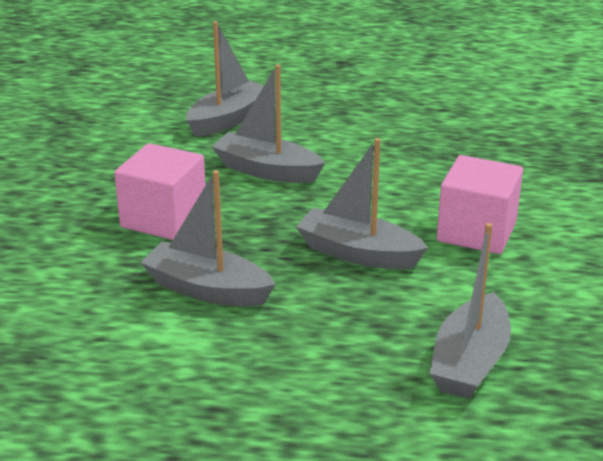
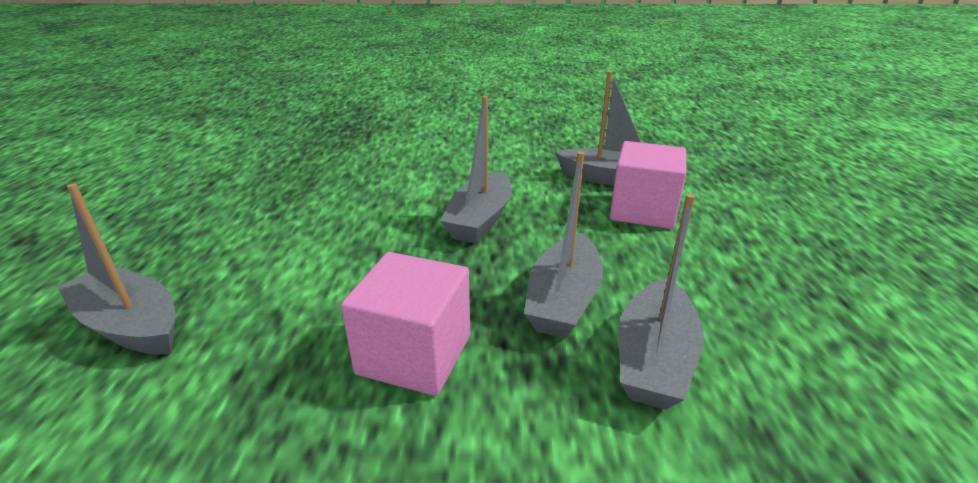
camera: 95 degrees left, 0 degrees up
grey boat [211,64,325,183] -> grey boat moved to [619,194,704,410]
pink cube [437,155,523,254] -> pink cube moved to [610,141,686,229]

